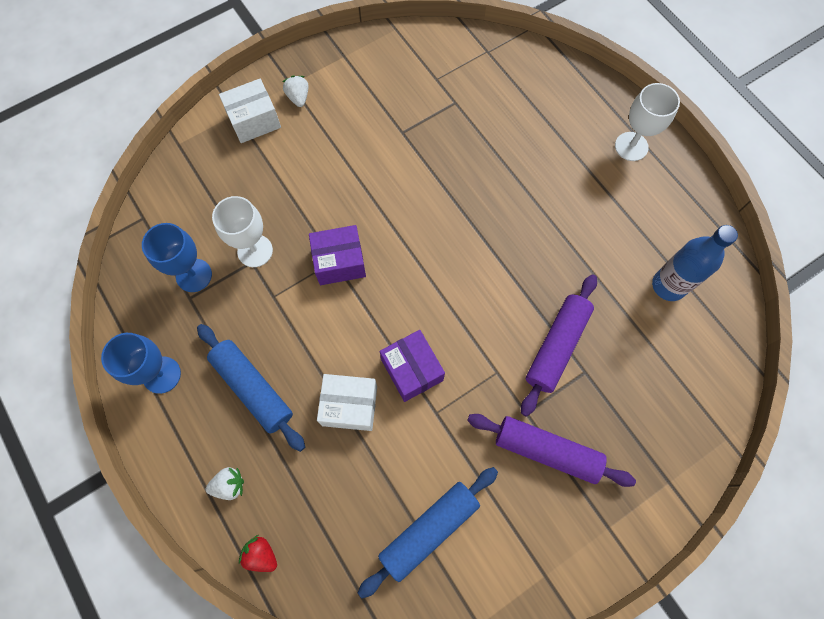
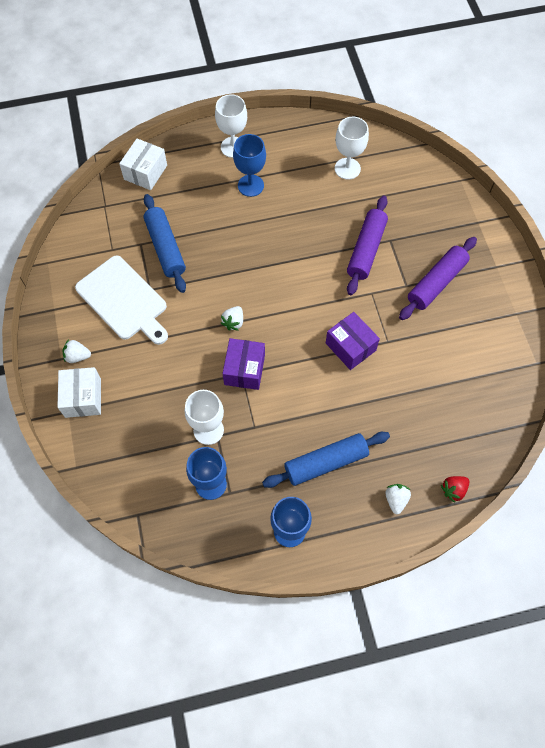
camera: 70 degrees left, 5 degrees down
white box [317,374,377,431] -> white box moved to [119,139,167,190]
blue rolling pin [358,467,498,598] -> blue rolling pin moved to [144,194,186,293]
purple box [380,330,445,402] -> purple box turned 60 degrees clockwise [326,312,380,370]
purple rolling pin [521,274,597,417] -> purple rolling pin turned 60 degrees clockwise [347,196,388,295]
blue bottle [652,225,738,301] -> white goblet [335,117,369,180]
none -> white cutting board [75,255,168,345]
none -> white strawberry [221,306,243,331]
none -> blue goblet [233,134,266,197]

